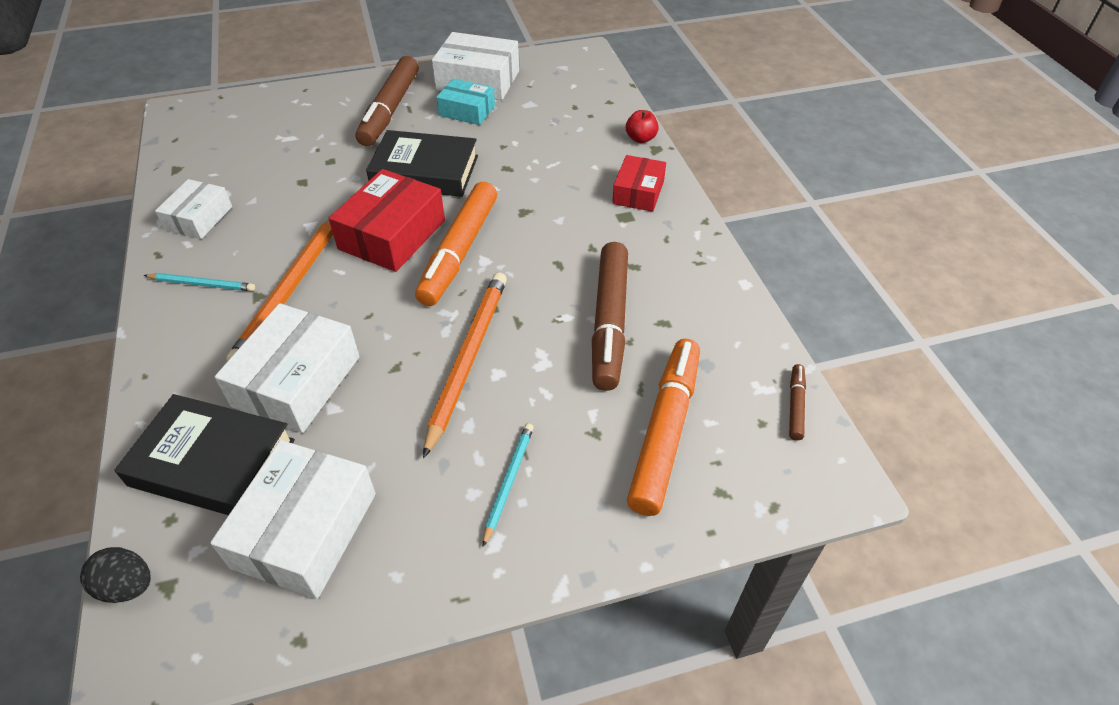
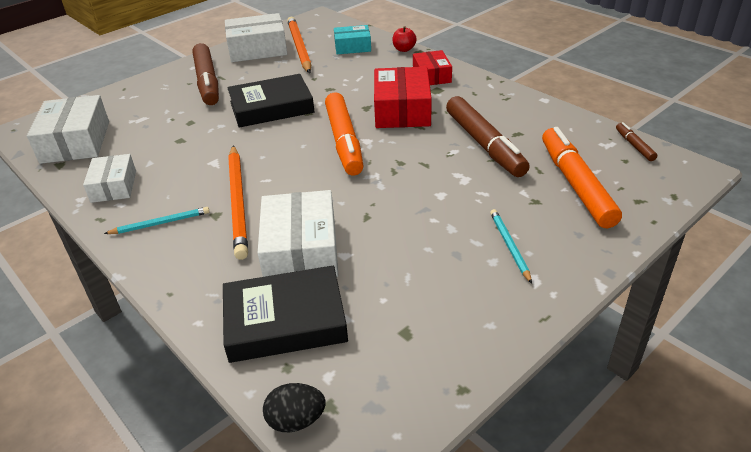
camera: 25 degrees left, 10 degrees down
white box [210,440,376,599] -> white box moved to [27,95,109,164]
red box [329,169,445,272] -> red box moved to [374,67,432,128]
orange pencil [423,272,507,458] -> orange pencil moved to [287,17,311,73]
turquoise box [436,78,495,125] -> turquoise box moved to [334,25,371,54]

